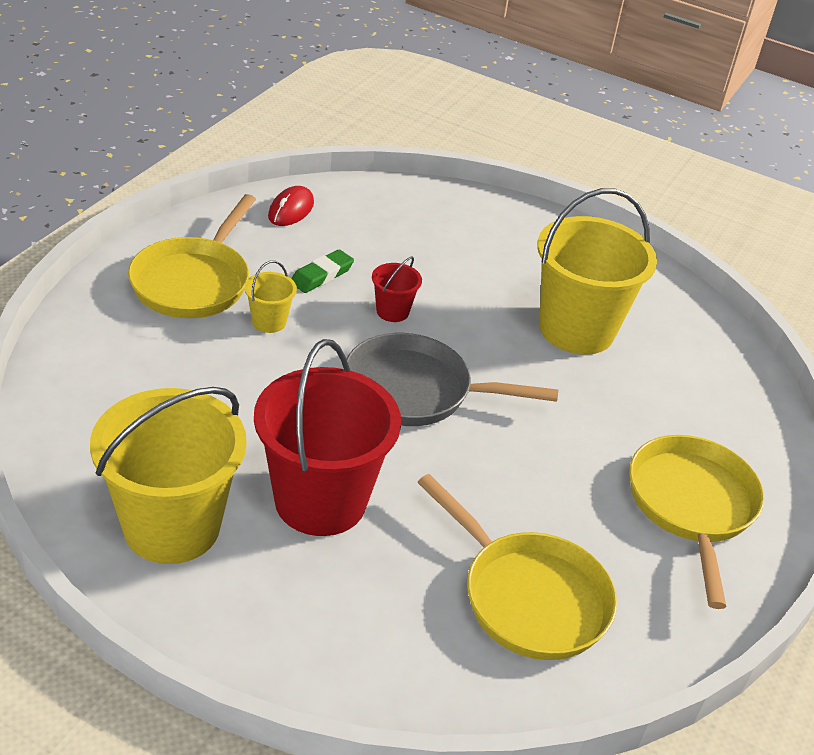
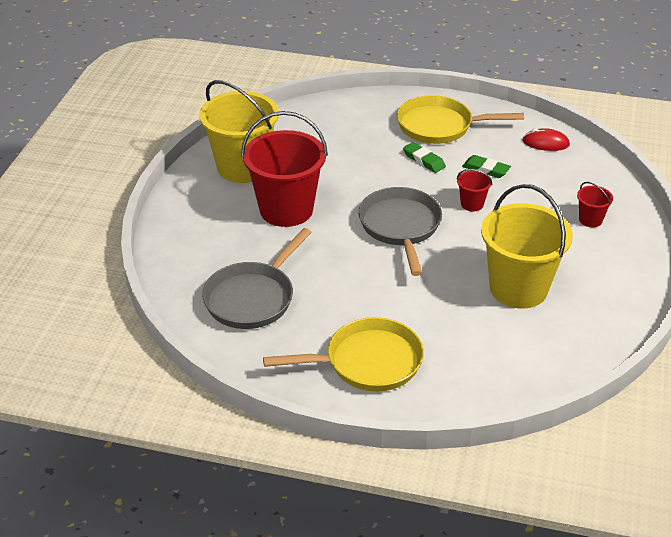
camera: 80 degrees right, 0 degrees up
yellow bucket [244,260,297,333] -> green eraser [403,142,446,173]
yellow pan [417,474,617,660] -> grey pan [202,228,312,329]
none -> red bucket [577,182,613,227]

